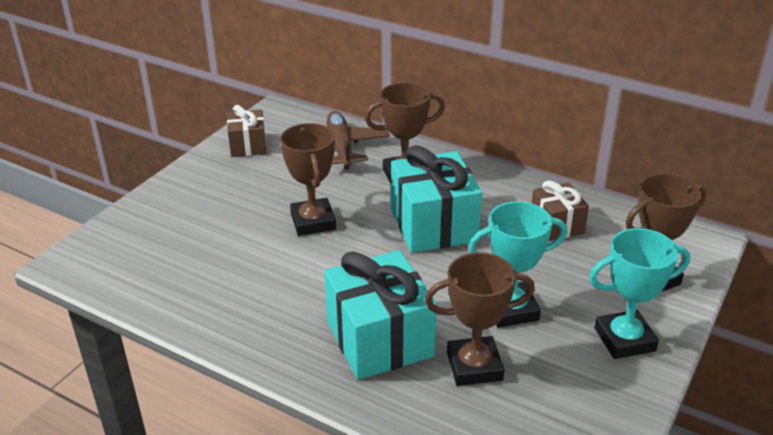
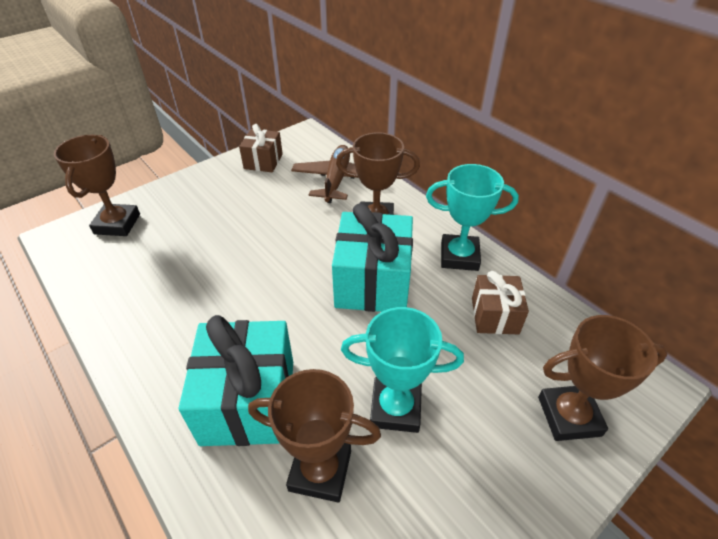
camera: 20 degrees right, 10 degrees up
brown trophy [280,123,336,236] -> brown trophy moved to [54,135,140,236]
turquoise trophy [589,228,690,359] -> turquoise trophy moved to [426,164,519,271]

